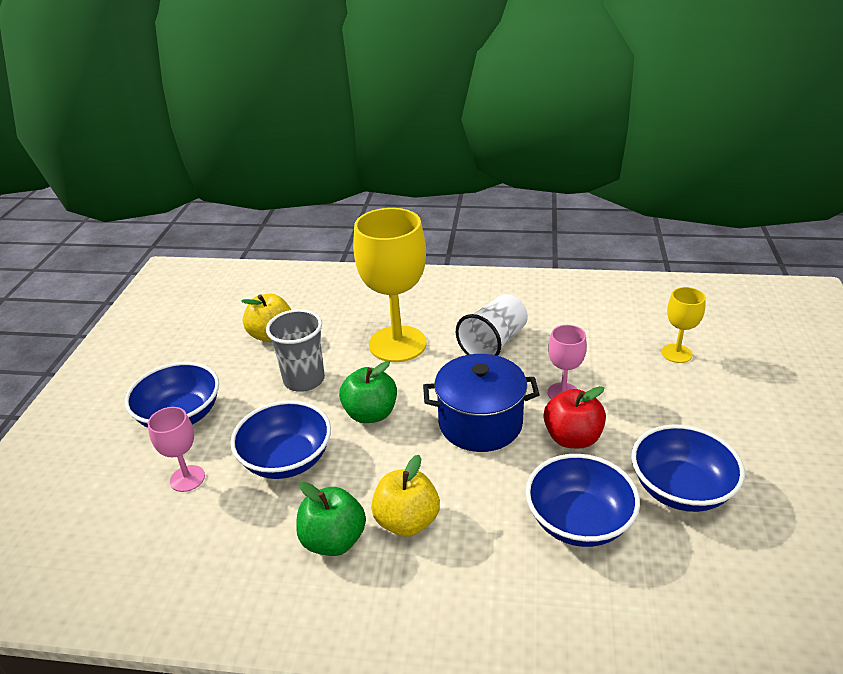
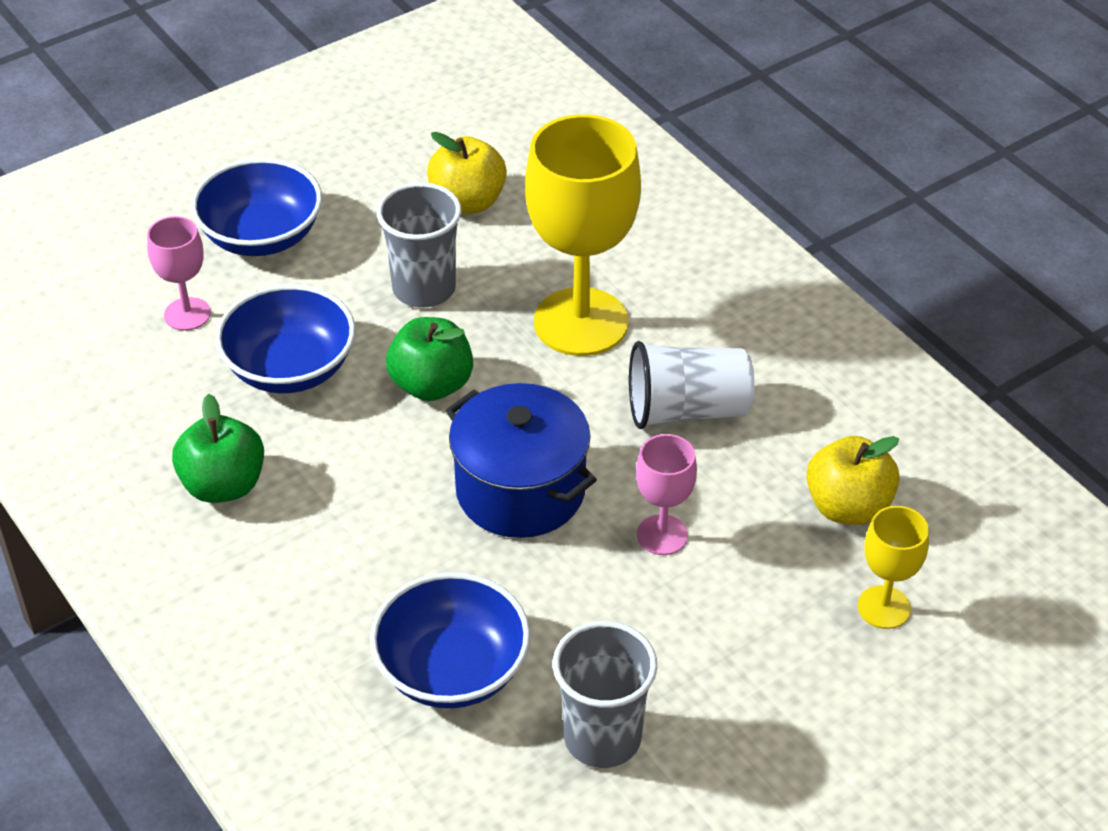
camera: 45 degrees right, 10 degrees up
yellow apple [371,455,440,537] -> yellow apple moved to [806,436,900,525]
red apple [544,386,606,448] -> none
blue bowl [631,425,745,512] -> grey cup [553,621,657,768]

